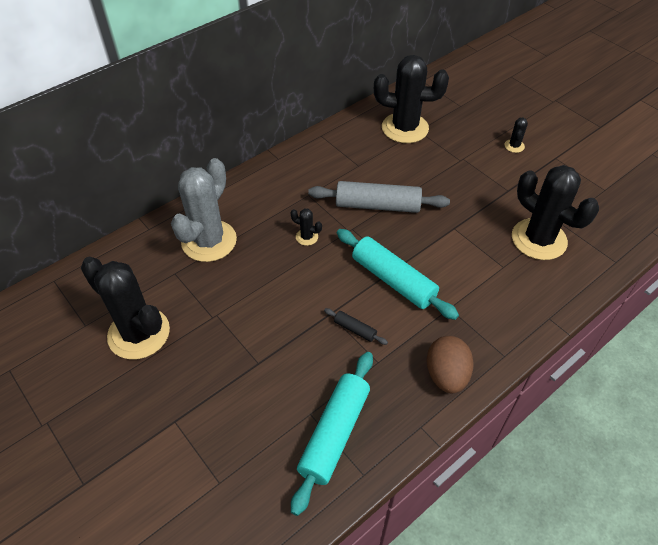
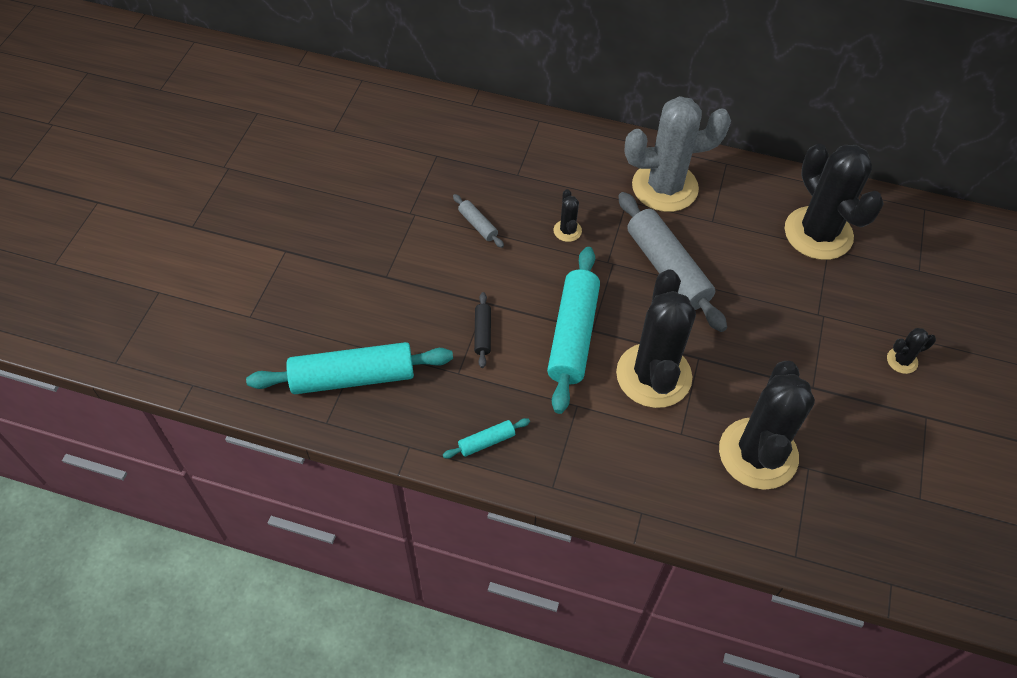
camera: 55 degrees right, 5 degrees up
black cactus [81,257,170,359] -> black cactus moved to [616,269,696,408]
grey cactus [171,158,237,262] -> grey cactus moved to [625,96,731,212]
brown egg [426,336,474,393] -> turquoise rolling pin [443,418,530,459]
none -> grey rolling pin [453,194,504,248]

